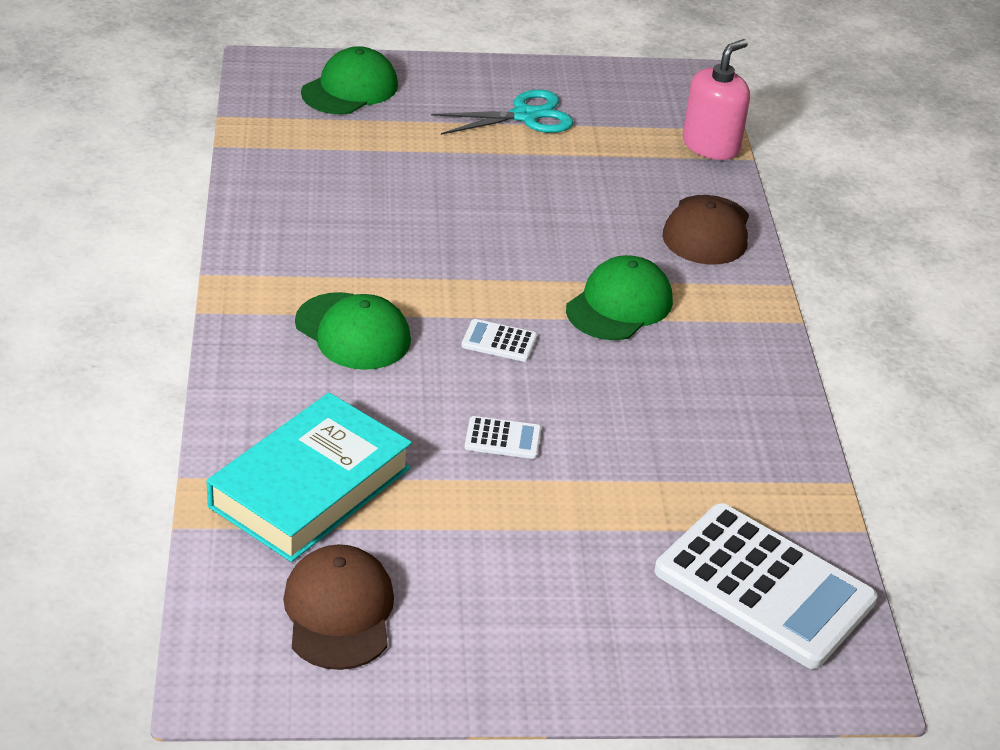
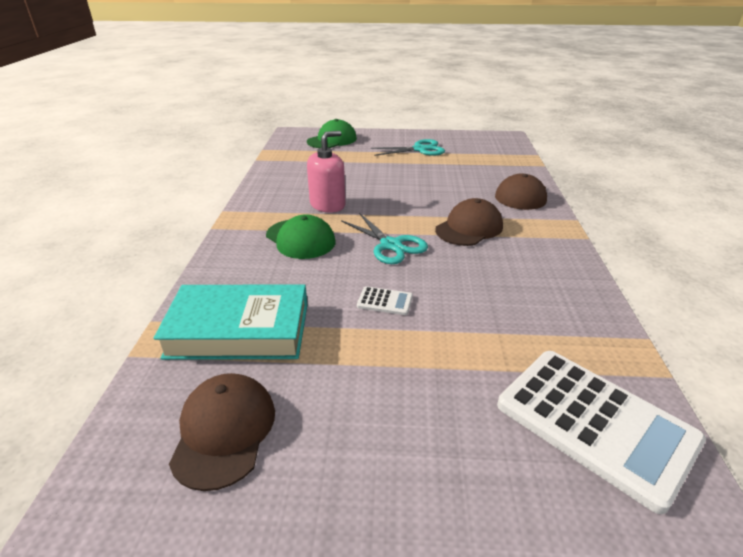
camera: 10 degrees right, 5 degrees down
turquoise book [206,393,412,562] -> turquoise book turned 45 degrees clockwise [153,284,308,360]
white calculator [461,319,537,362] -> turquoise scissors [341,213,428,264]
green cap [566,255,673,340] -> brown cap [435,198,503,246]
pink soap dispenser [683,39,750,160] -> pink soap dispenser moved to [307,131,345,213]

